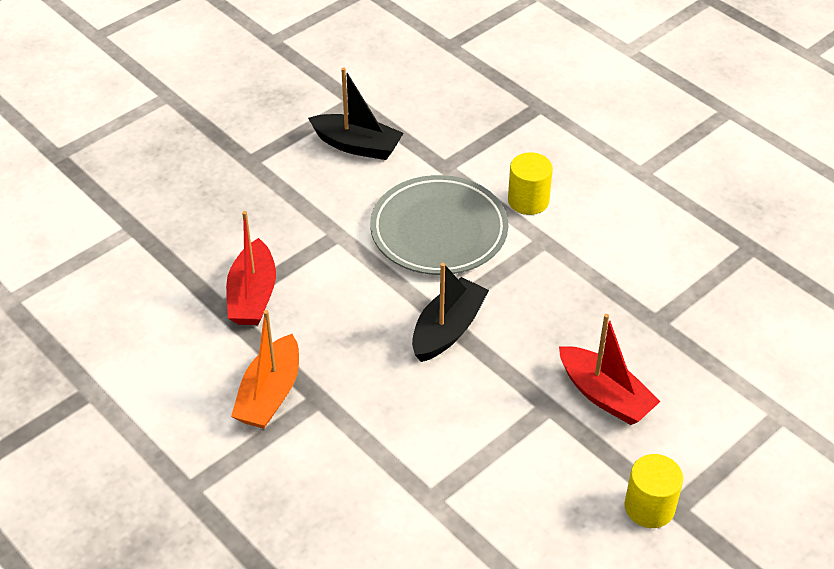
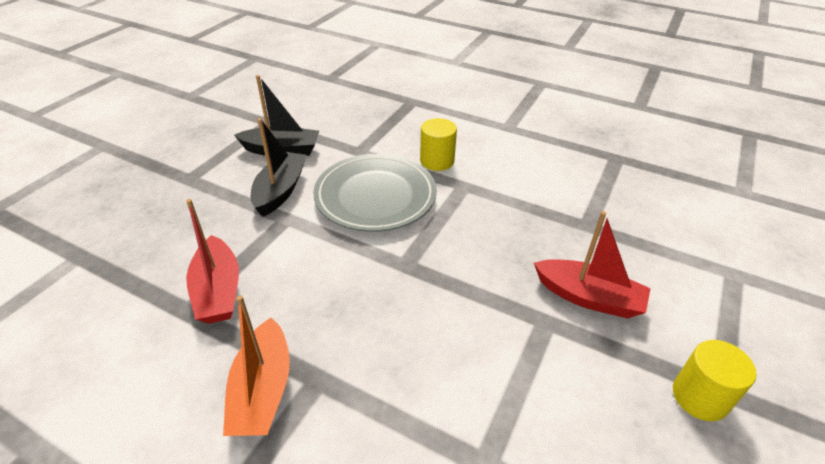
camera: 20 degrees left, 5 degrees down
black boat [412,263,489,362] -> black boat moved to [251,118,306,217]

